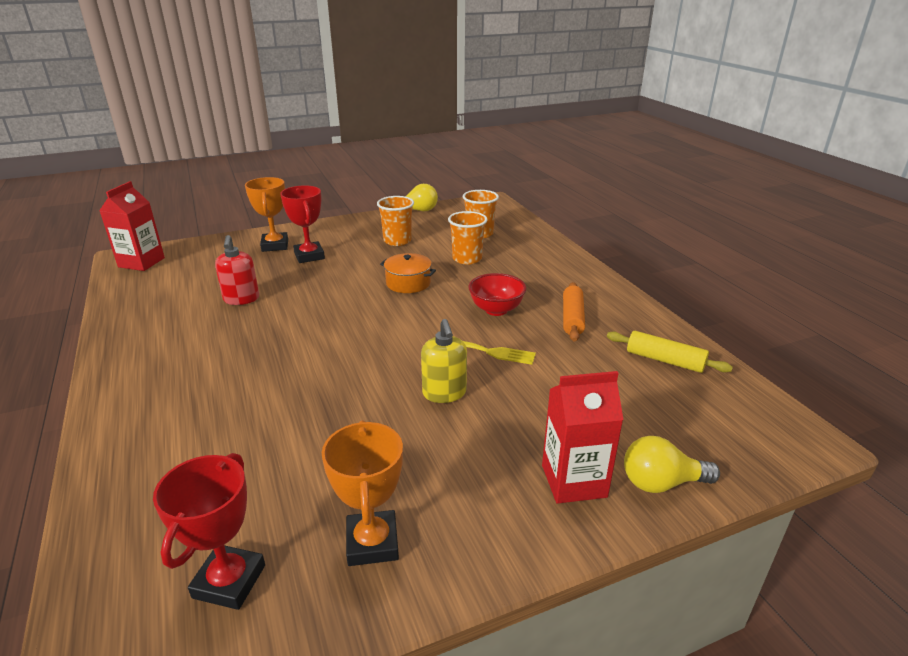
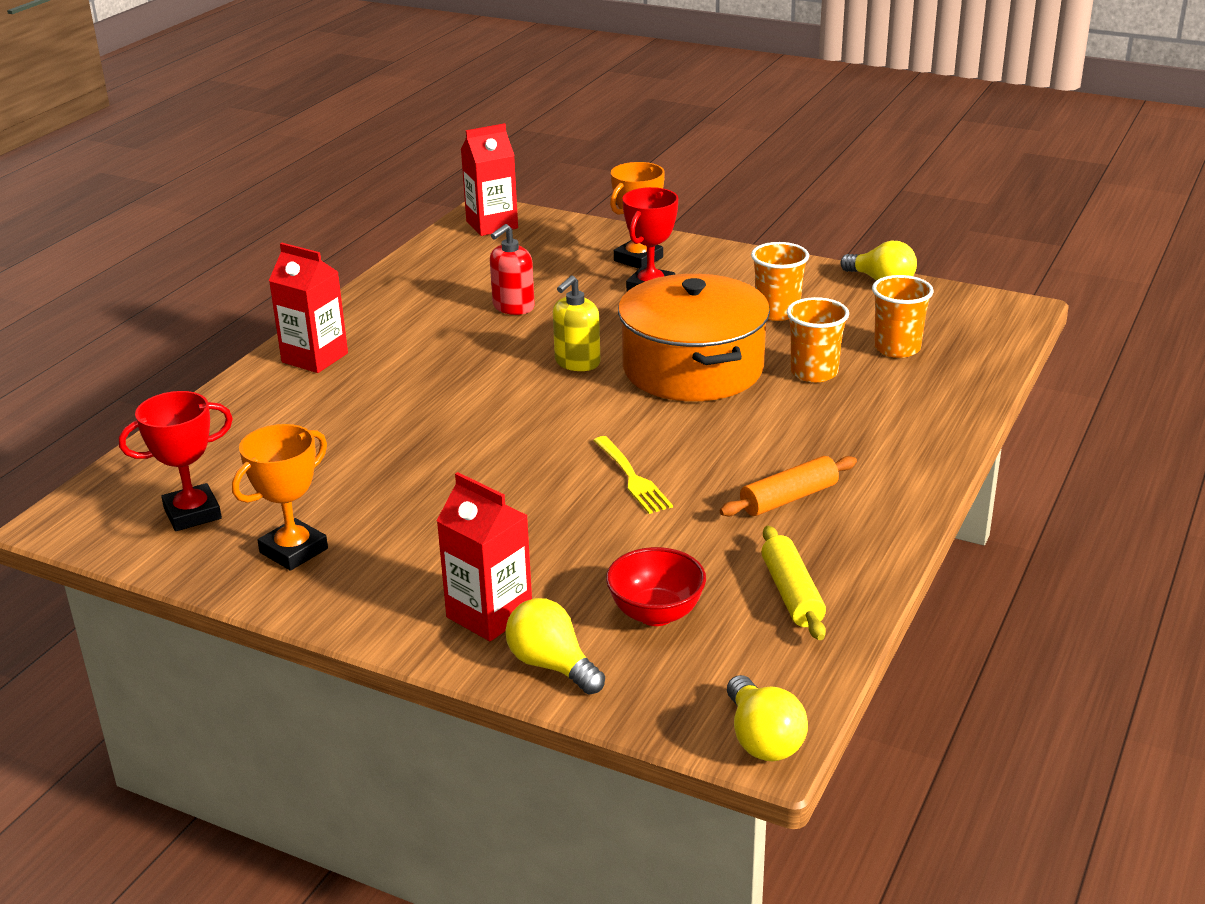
camera: 50 degrees right, 0 degrees up
orange pot [380,253,436,293] -> orange pot [618,274,770,401], size x2.14
yellow soap dispenser [421,319,467,403] -> yellow soap dispenser moved to [553,275,601,371]
red bowl [468,273,526,316] -> red bowl moved to [606,547,706,626]
none -> red carton [269,243,348,373]
none -> yellow light bulb [727,675,808,761]

